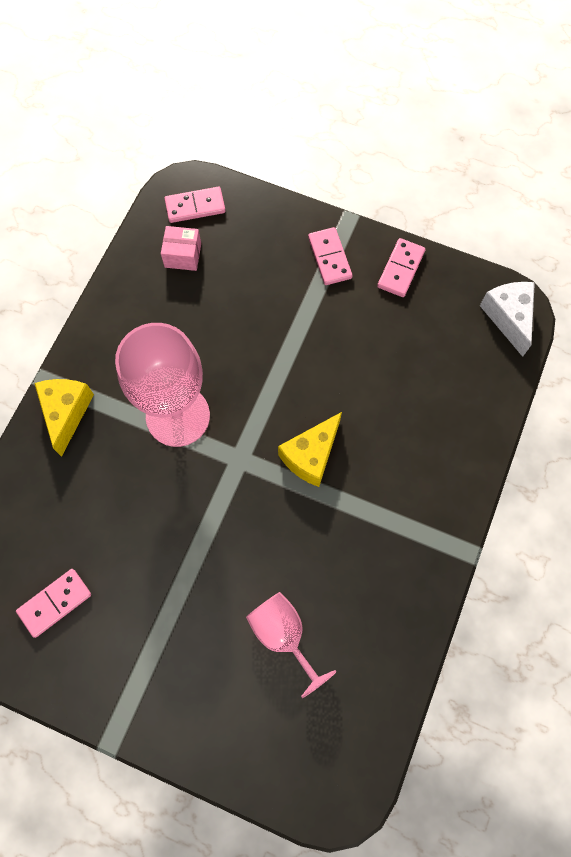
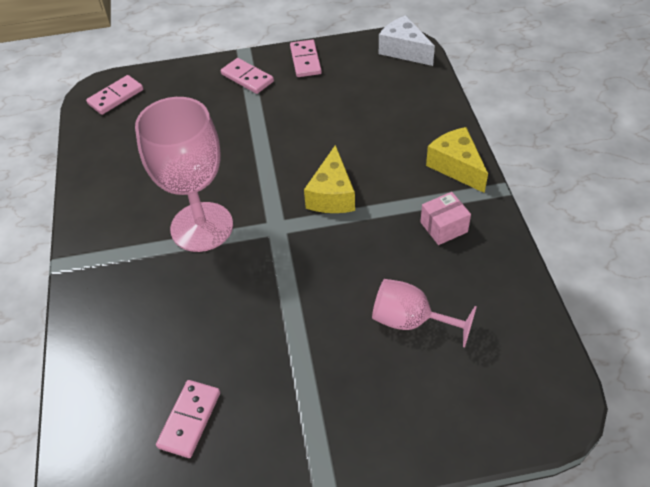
camera: 30 degrees left, 20 degrees down
yellow cheese [34,379,94,457] -> yellow cheese moved to [426,127,488,193]
pink box [161,226,201,271] -> pink box moved to [420,192,471,245]

